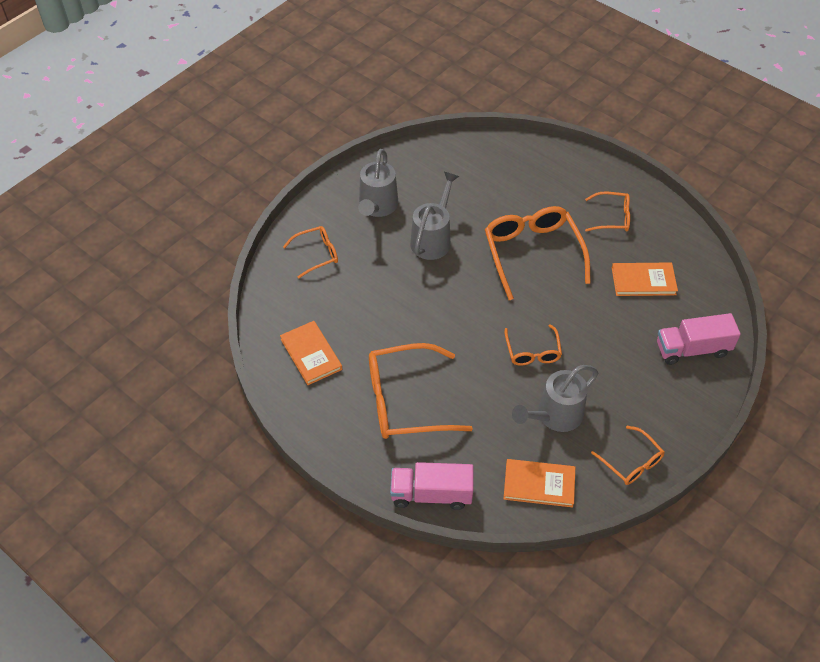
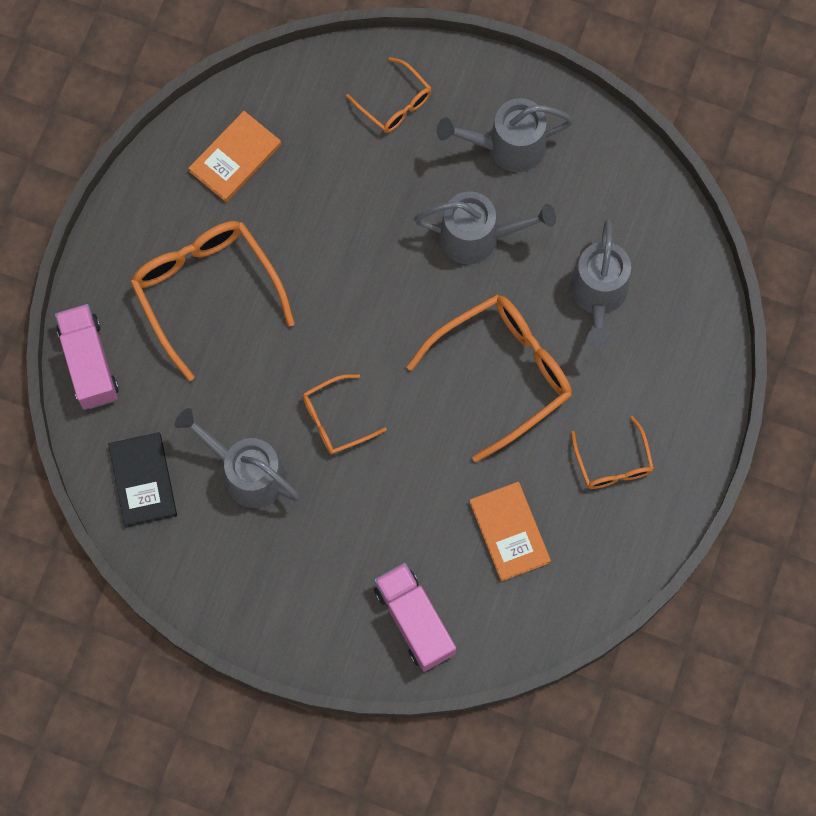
camera: 70 degrees right, 20 degrees up
orange book [504,459,575,507] -> black book [108,432,177,527]
orange glasses [591,426,664,485] -> none
none -> grey watering can [570,219,631,348]

